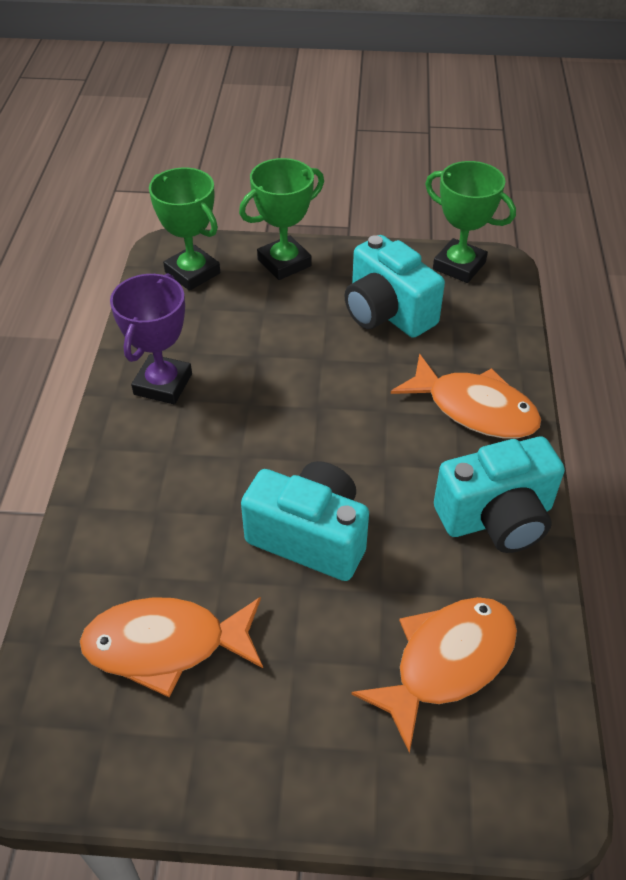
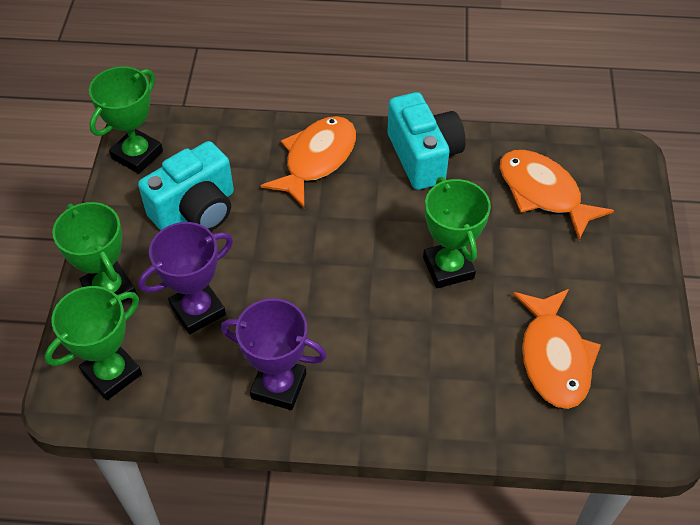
camera: 90 degrees left, 5 degrees up
turquoise camera [241,461,369,581] -> green trophy [423,177,491,288]
none -> purple trophy [138,222,233,334]

